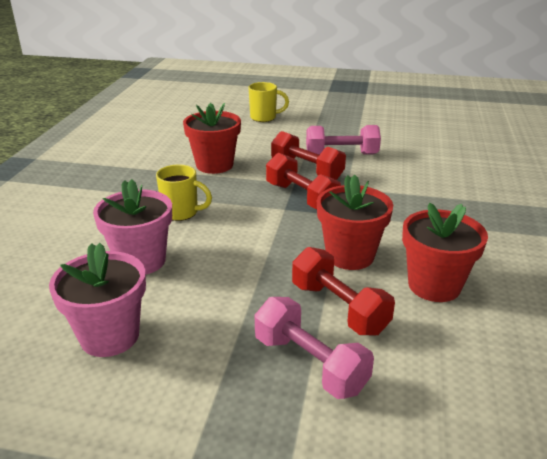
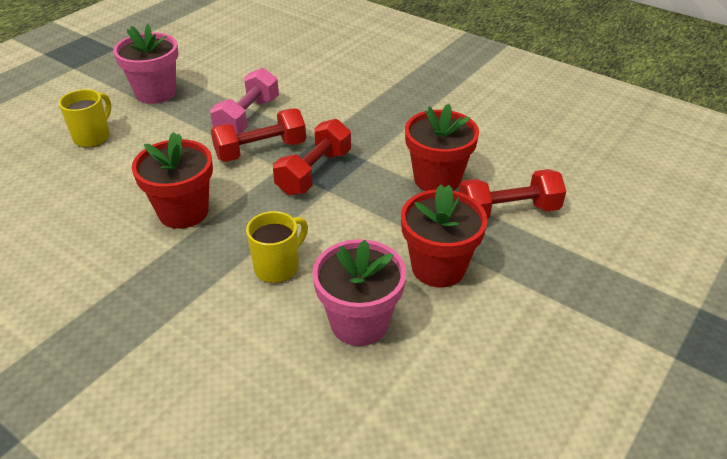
camera: 65 degrees left, 10 degrees up
pink flower pot [49,243,146,357] -> pink flower pot moved to [113,24,178,104]
pink dumbbell [255,297,374,399] -> none
red dumbbell [266,153,341,209] -> red dumbbell turned 45 degrees counterclockwise [273,119,351,195]
red flower pot [402,203,488,302] -> red flower pot moved to [401,184,487,288]

